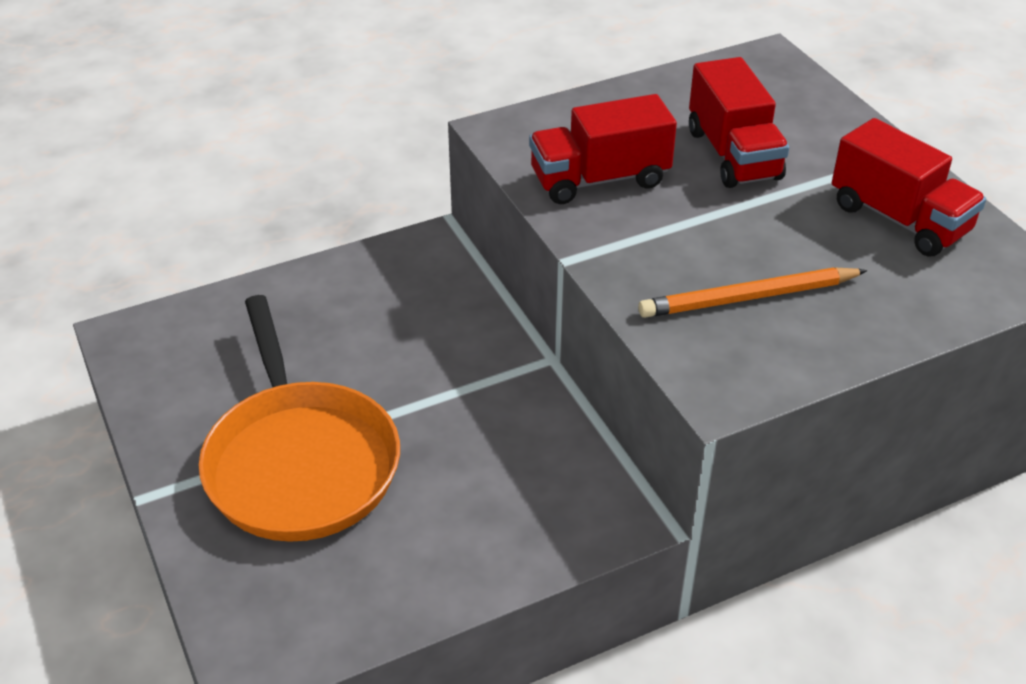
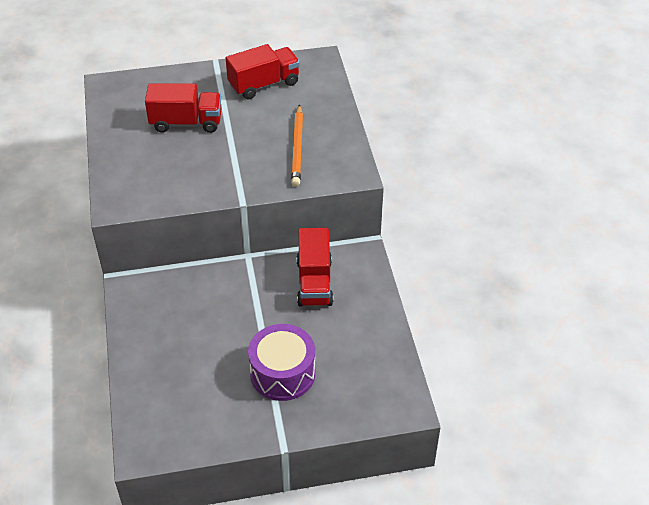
camera: 75 degrees left, 5 degrees up
orange pan [199,295,400,542] -> purple drum [248,324,315,401]
red truck [529,94,677,204] -> red truck moved to [297,228,334,307]

